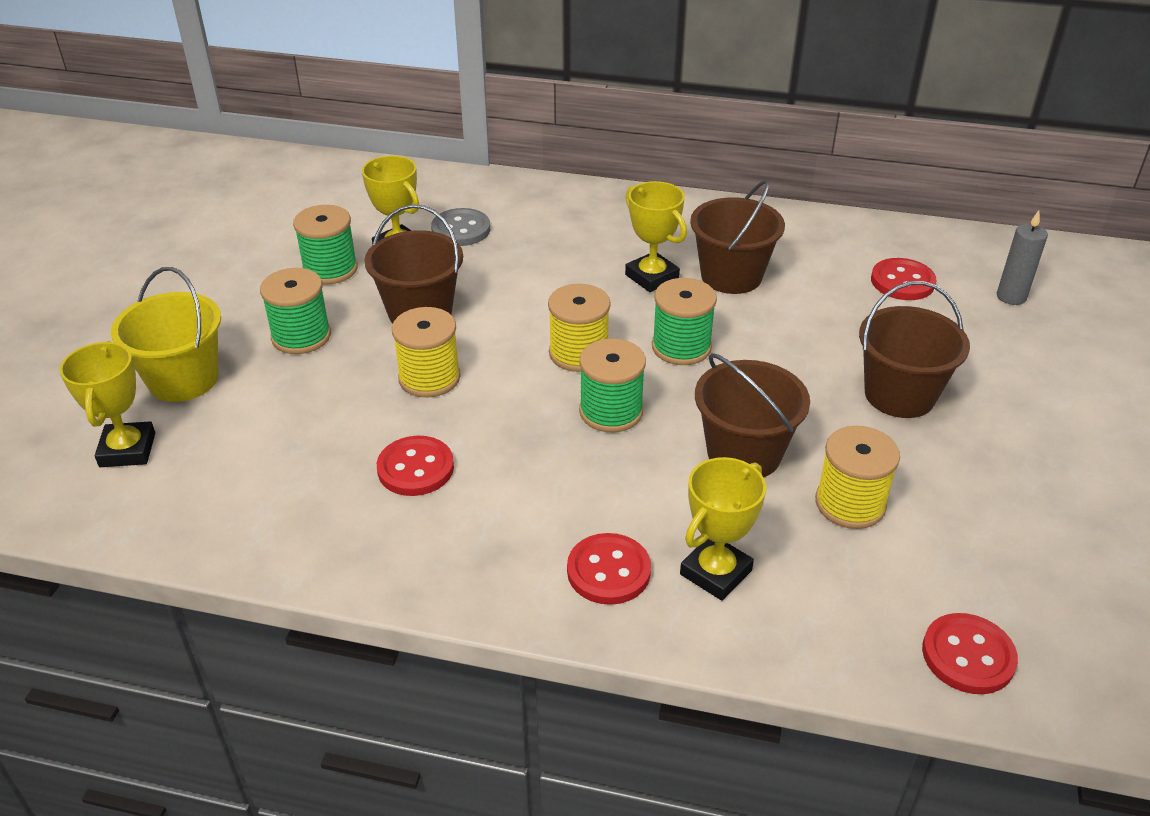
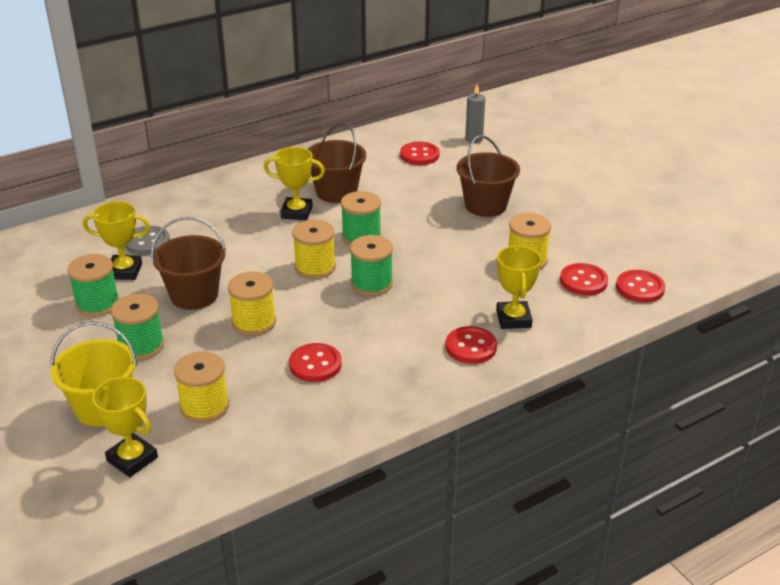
camera: 45 degrees left, 5 degrees down
brown bucket [695,353,810,477] -> none
none -> yellow spool [174,351,229,423]
none -> red button [560,263,608,296]

